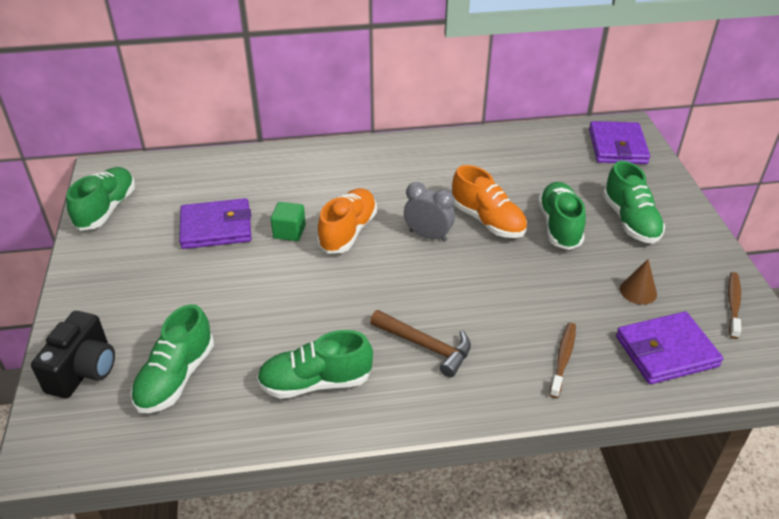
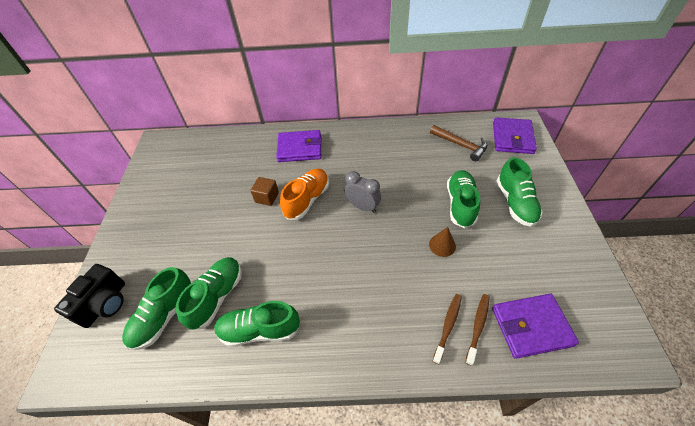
camera: 10 degrees right, 10 degrees up
green shoe [66,167,135,231] -> green shoe moved to [176,257,242,330]
purple wallet [179,198,251,249] -> purple wallet moved to [276,130,322,162]
green cube [271,202,306,241] -> brown cube [251,177,279,206]
brown hammer [370,310,471,377] -> brown hammer moved to [430,125,487,161]
orange shoe [452,165,527,238] -> none
brown cone [620,259,657,305] -> brown cone moved to [429,227,456,257]
brown toothbrush [728,272,741,339] -> brown toothbrush moved to [465,294,490,366]

